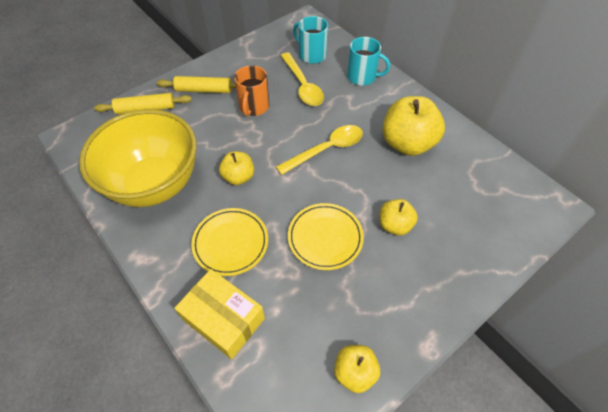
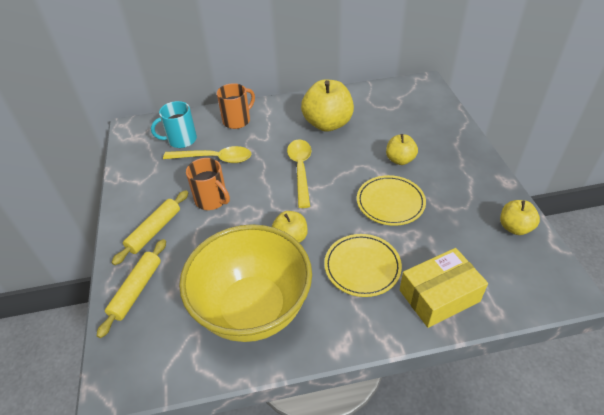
camera: 60 degrees left, 10 degrees down
turquoise mug [347,37,390,86] -> orange mug [217,83,255,129]

